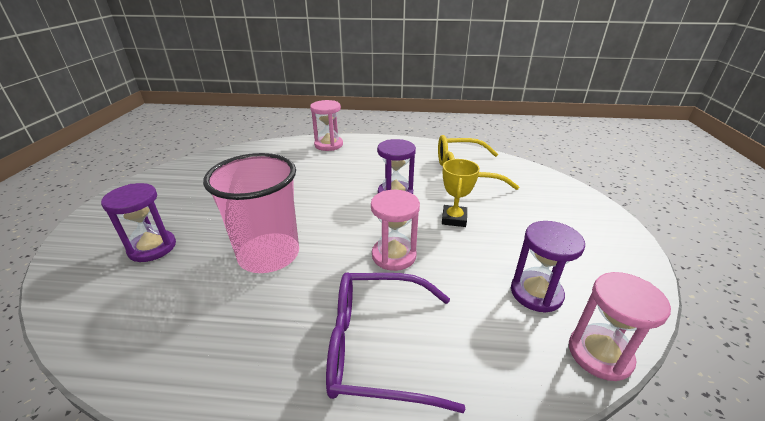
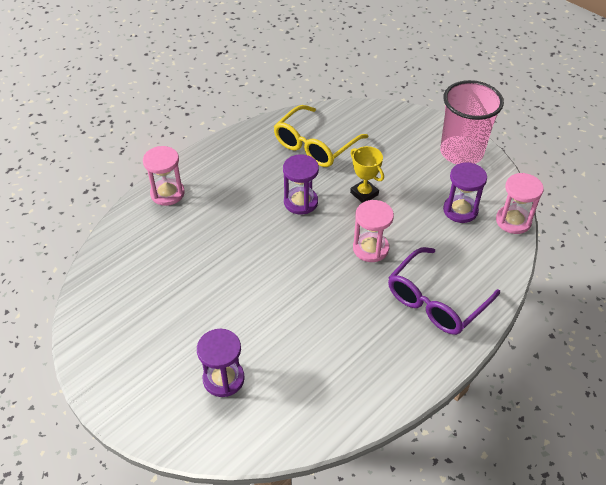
camera: 50 degrees left, 15 degrees up
pink cup [203,153,299,273] -> pink cup moved to [440,80,504,164]

